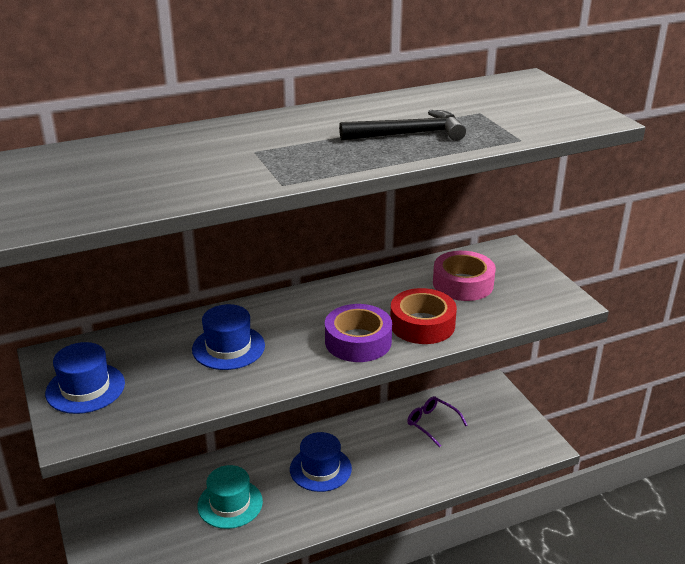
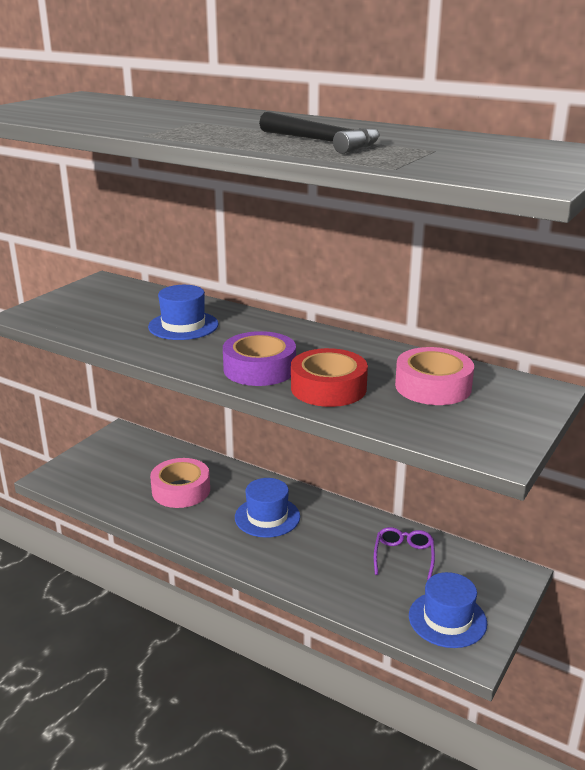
camera: 55 degrees right, 5 degrees down
blue hat [45,342,125,414] -> blue hat moved to [409,572,487,648]
turquoise hat [197,465,263,529] -> pink tape [150,458,210,508]

